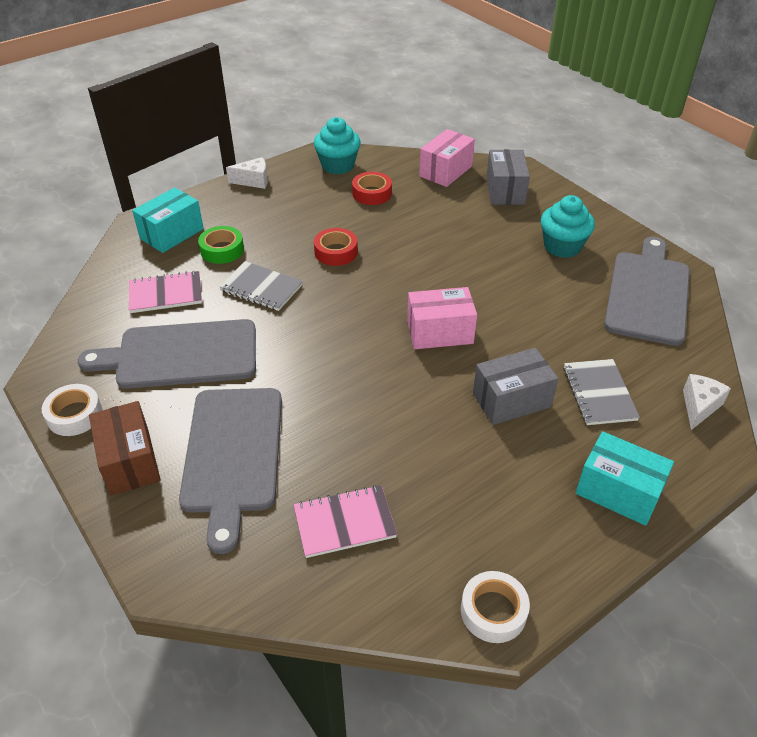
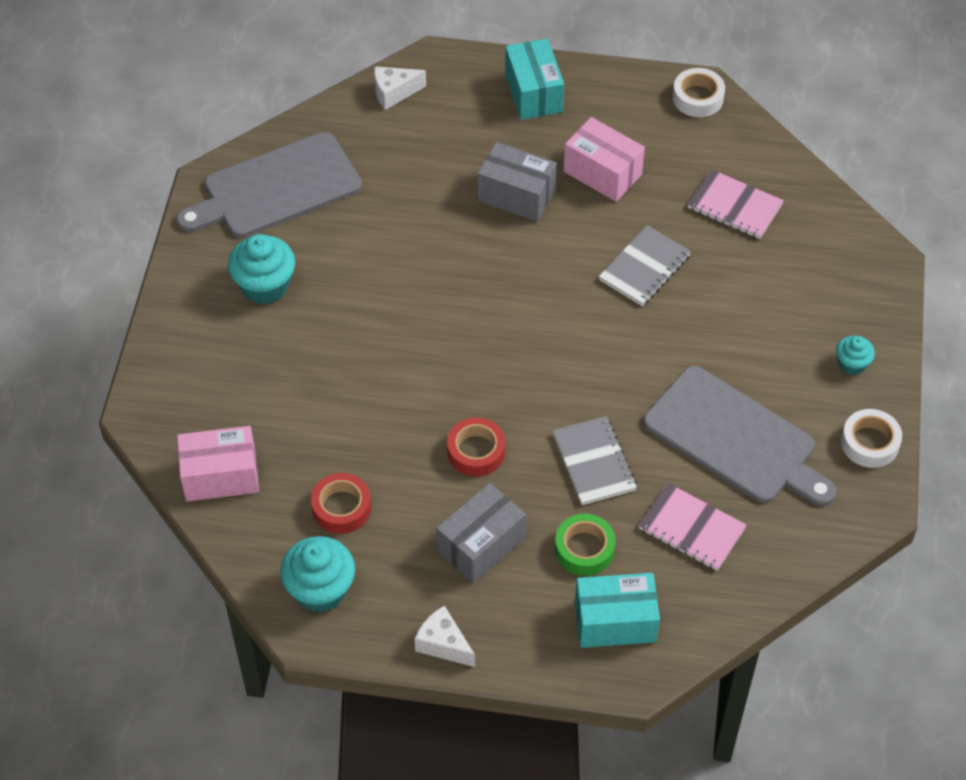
camera: 135 degrees left, 10 degrees up
brown box [89,401,161,496] -> turquoise cupcake [836,335,875,375]
grey cutting board [179,388,282,554] -> none
pink box [407,287,477,349] -> pink box moved to [563,117,645,202]
grey box [486,149,530,205] -> grey box moved to [436,483,526,583]
grey notebook [563,359,640,425] -> grey notebook moved to [599,226,691,306]

